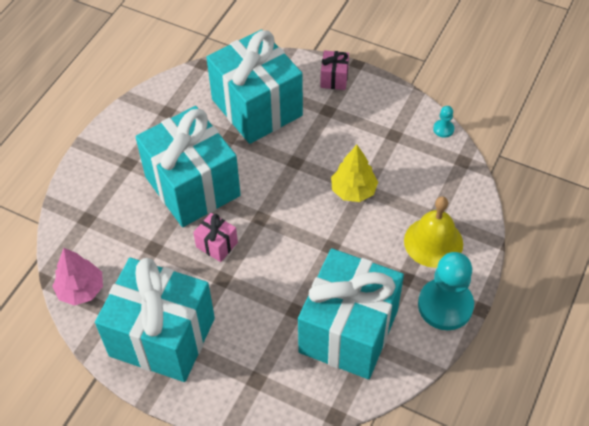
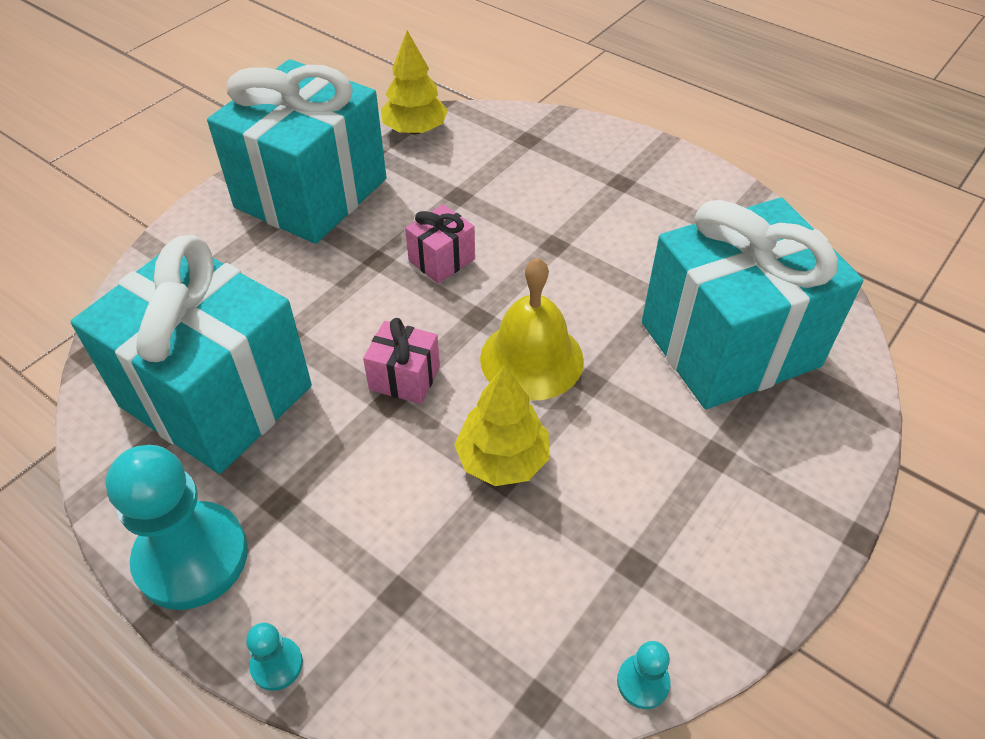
camera: 100 degrees right, 5 degrees down
pink tree [52,248,103,306] -> yellow tree [381,30,448,134]
turquoise gift [136,106,241,227] -> none
pink gift [320,50,349,90] -> pink gift moved to [363,318,440,404]
yellow bell [404,196,463,268] -> yellow bell moved to [480,258,584,401]
none -> turquoise pawn [246,623,303,691]

